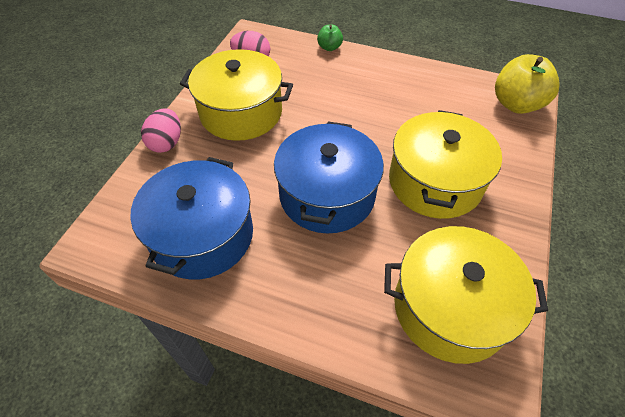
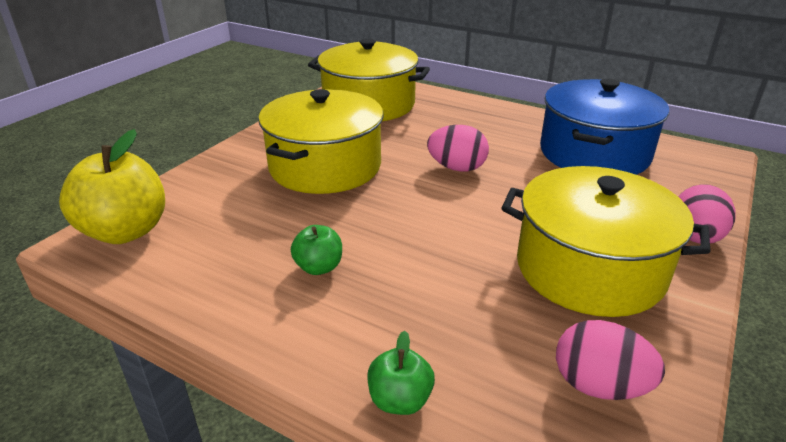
camera: 170 degrees left, 20 degrees down
blue pot [274,121,384,234] -> pink egg [427,125,489,172]
none -> green apple [291,225,342,275]

